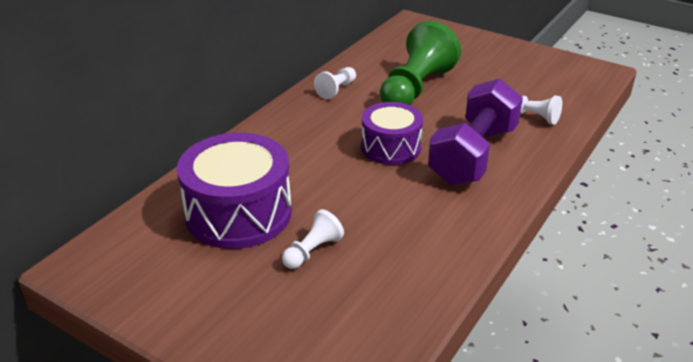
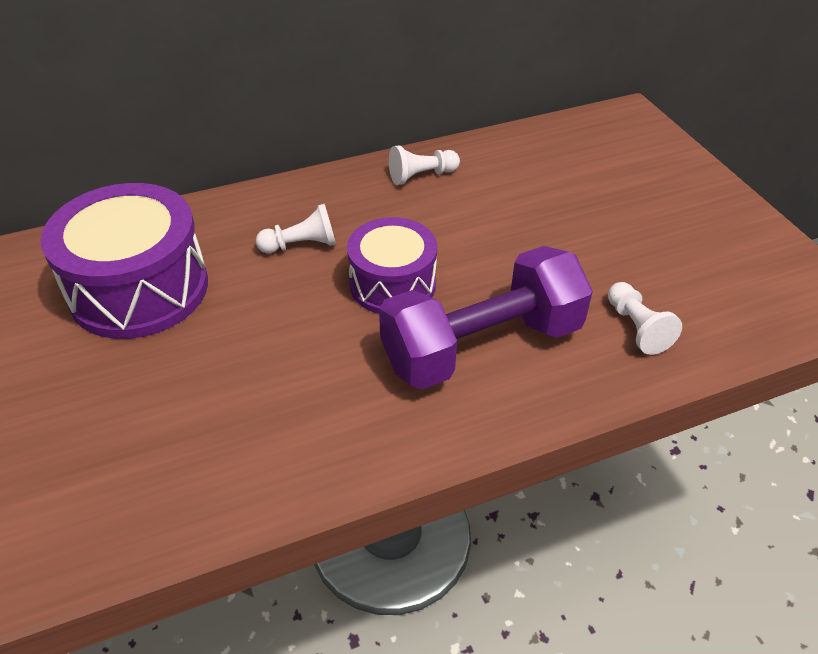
camera: 35 degrees right, 10 degrees up
white pawn [282,209,344,269] -> white pawn moved to [256,204,336,253]
green pawn [380,21,461,105] -> none

